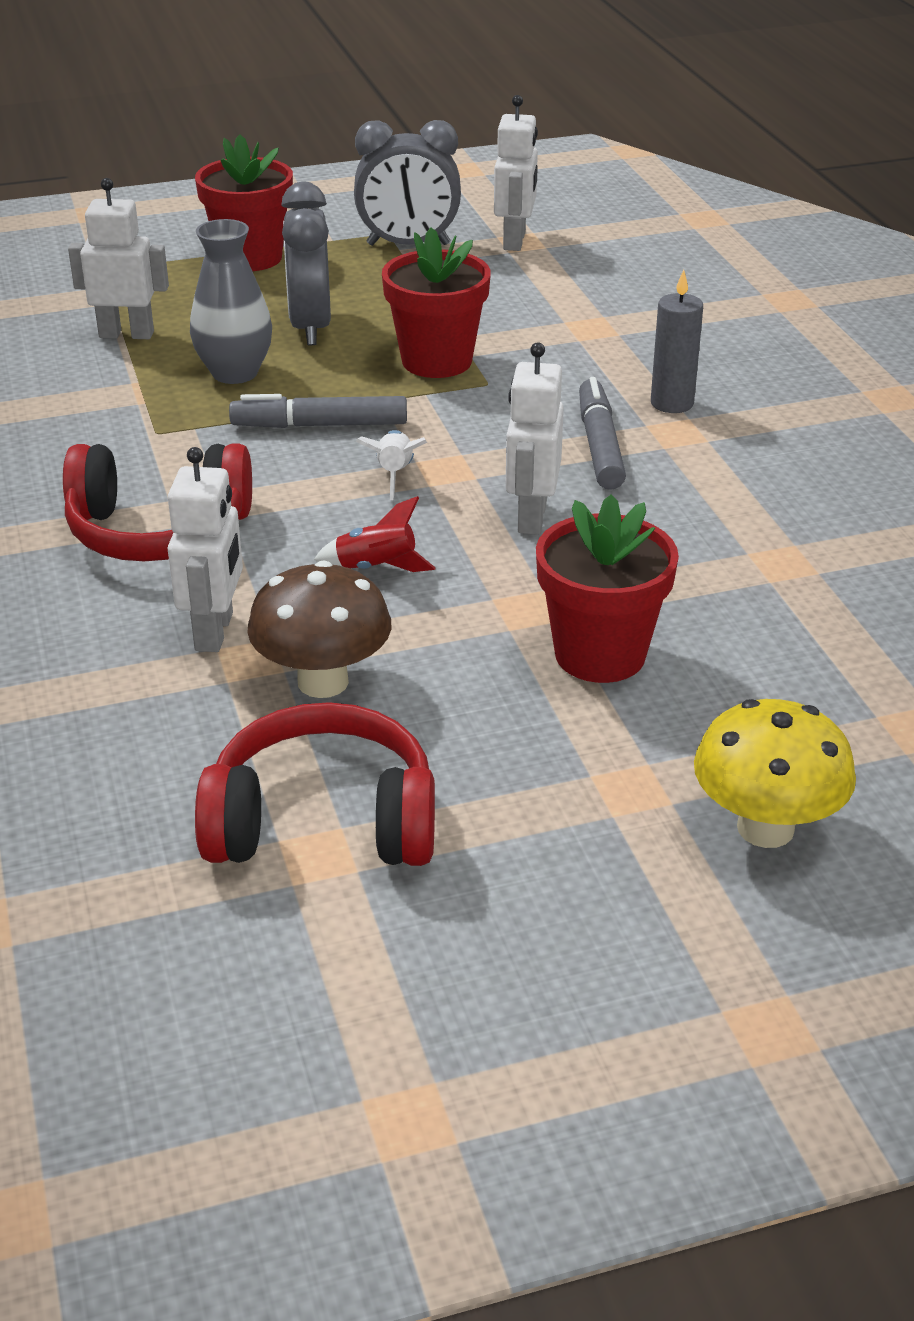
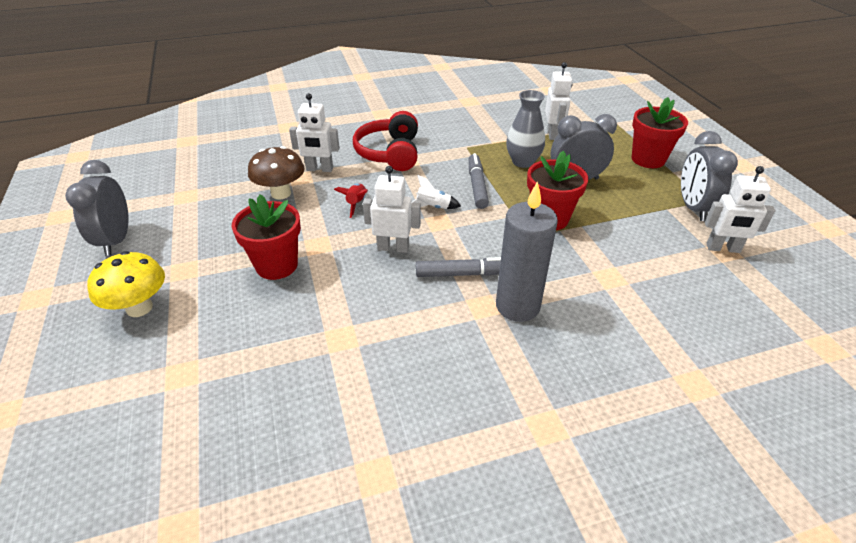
camera: 90 degrees right, 5 degrees up
red headphones [195,702,435,866] -> none
grey candle [651,270,703,413] -> grey candle [496,181,558,322], size x1.68
none -> grey clock [65,160,129,256]

